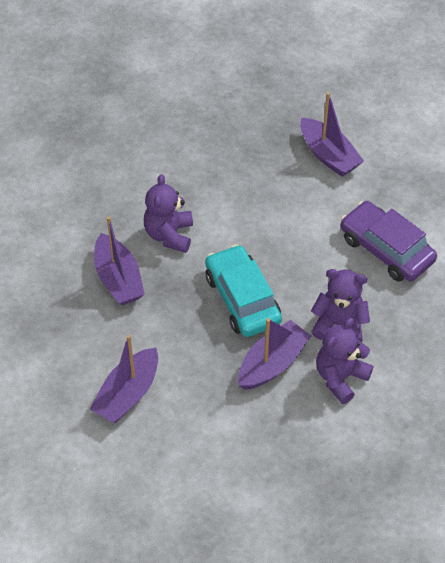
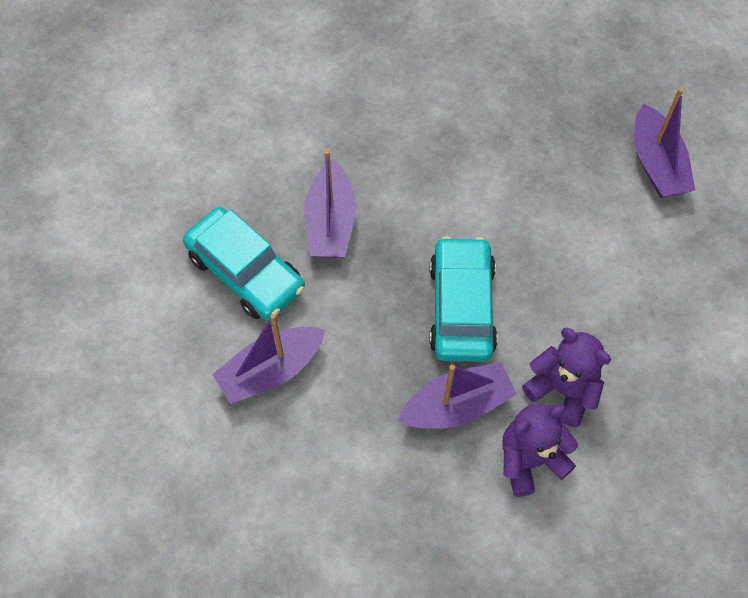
camera: 25 degrees right, 10 degrees up
purple teddy bear [144,174,193,253] -> none
purple car [341,201,437,282] -> none
none -> turquoise car [183,207,305,321]

